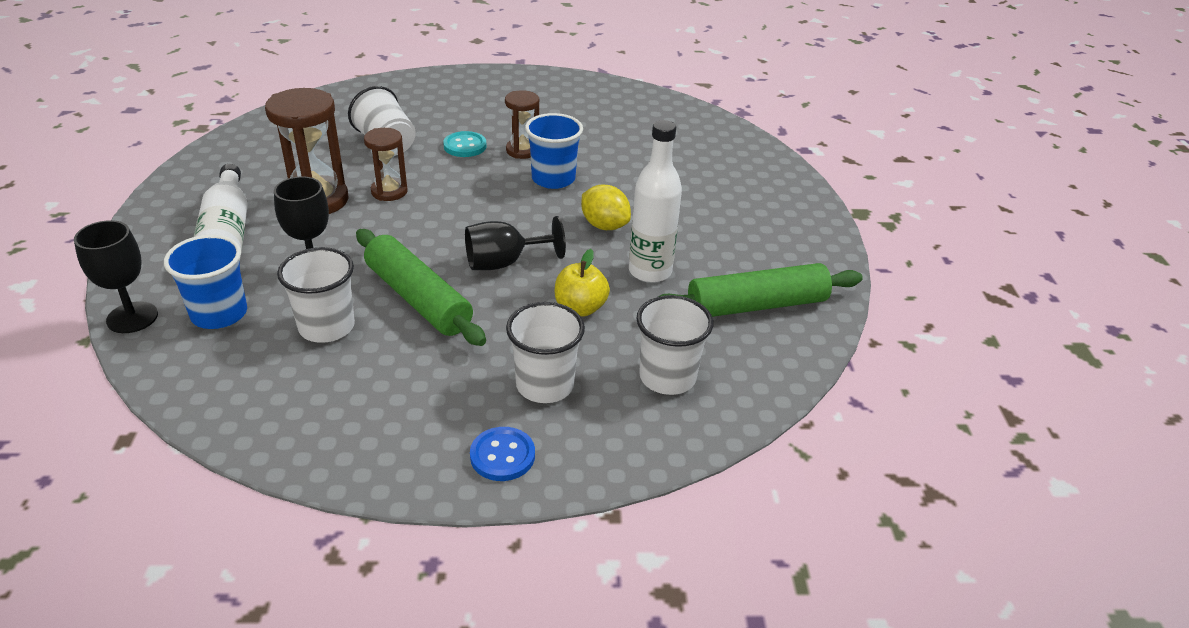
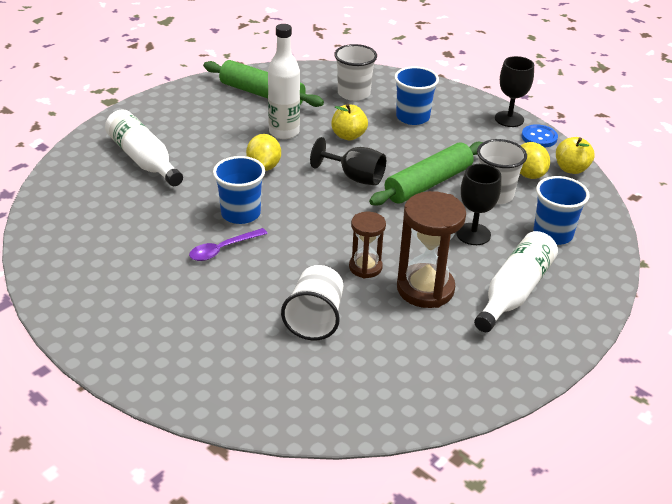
camera: 135 degrees left, 0 degrees up
black goblet [74,220,158,333] -> black goblet moved to [495,56,534,127]
green rolling pin [356,229,486,346] -> green rolling pin turned 45 degrees clockwise [369,142,483,206]
turquoise button [443,131,487,157] -> none
blue button [470,427,535,481] -> blue button moved to [521,124,558,147]
brown hourglass [505,90,539,159] -> purple spoon [189,228,268,261]
white cup [506,302,585,403] -> blue cup [394,66,439,125]
none -> white bottle [105,109,183,186]
none -> yellow lemon [520,142,550,179]
none -> yellow apple [556,137,595,174]

